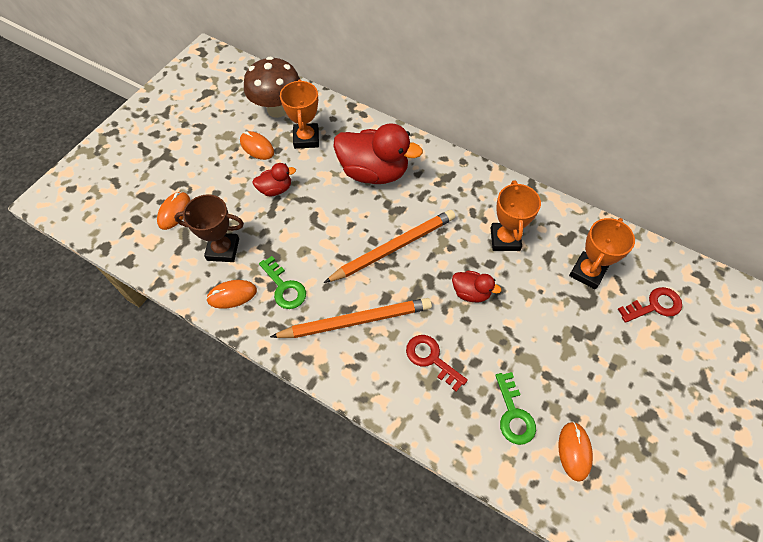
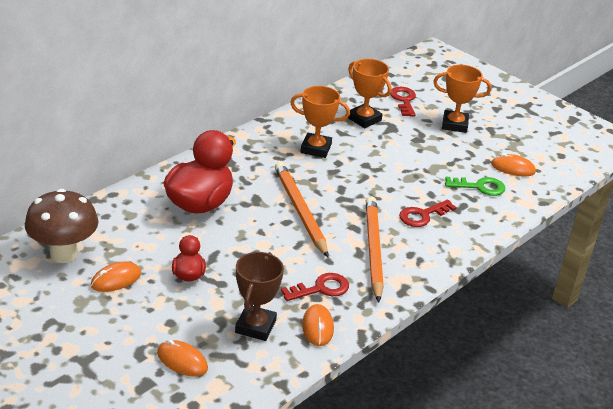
camera: 80 degrees left, 25 degrees down
green key [259,256,306,309] -> red key [281,273,349,301]
orange trophy [280,79,319,149] -> orange trophy moved to [433,65,491,133]
red duck [452,270,501,303] -> none

